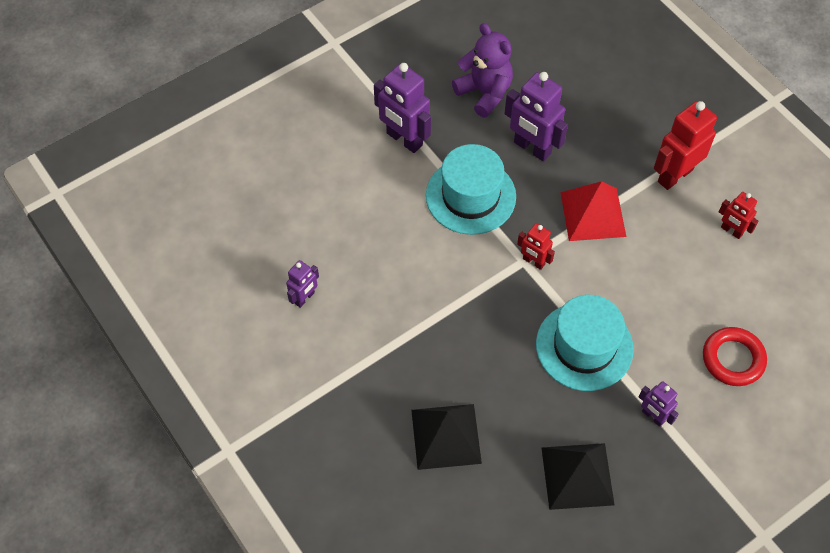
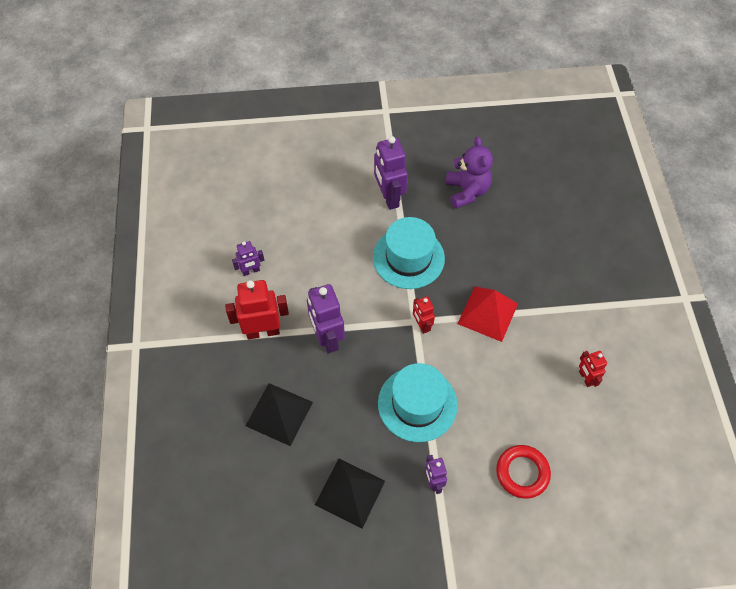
camera: 30 degrees right, 0 degrees up
purple robot [504,72,568,162] -> purple robot moved to [307,284,345,353]
red robot [654,101,717,190] -> red robot moved to [225,280,289,339]

